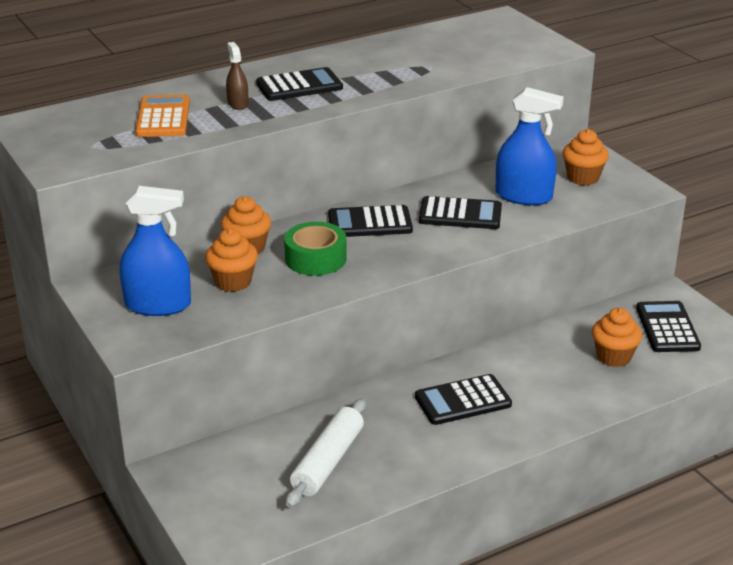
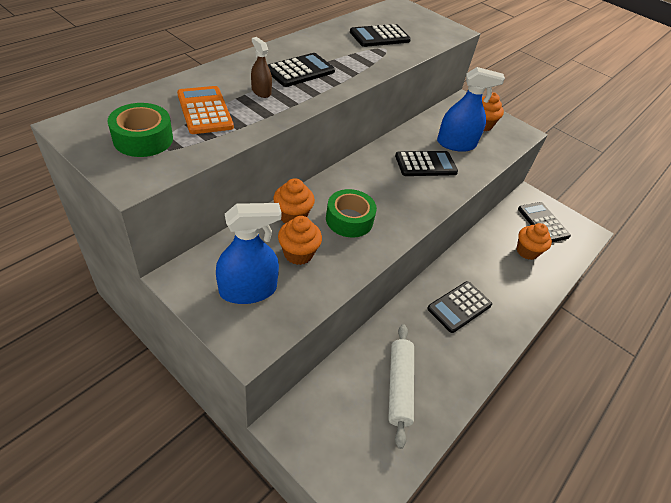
camera: 25 degrees left, 15 degrees up
black calculator [328,205,413,237] -> black calculator moved to [350,24,411,47]
none -> green tape [107,103,173,157]

